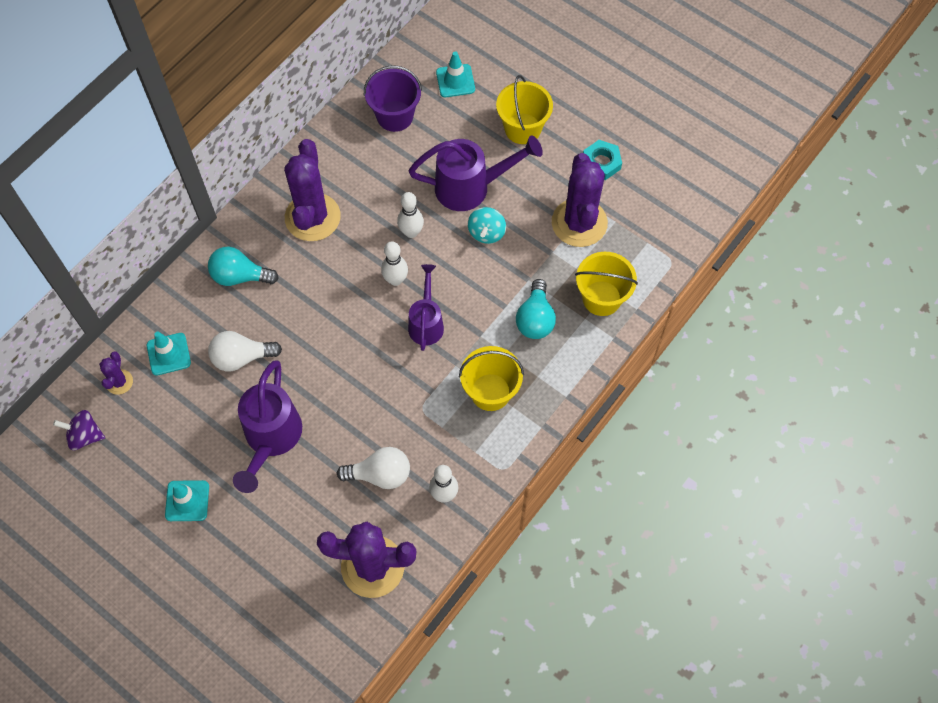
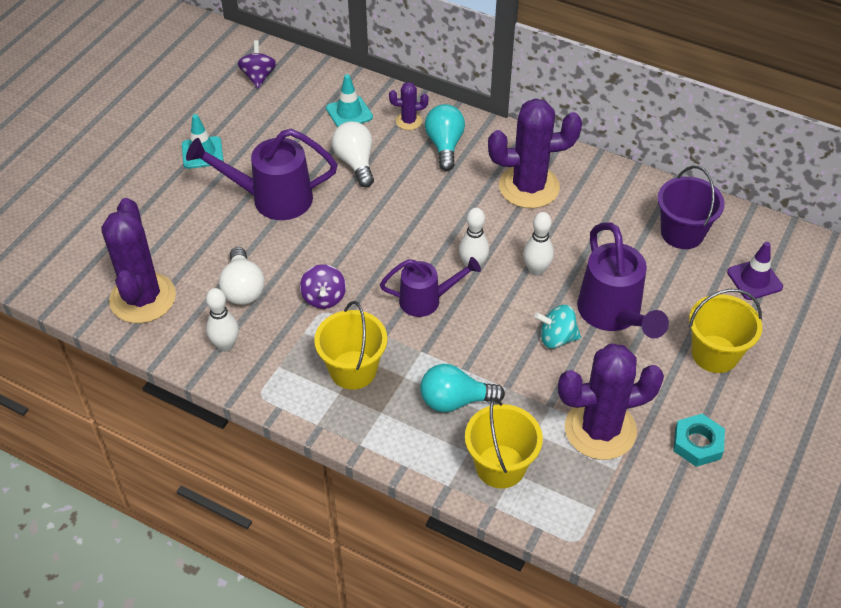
camera: 80 degrees right, 15 degrees down
purple cactus [99,351,133,395] -> purple cactus moved to [389,82,429,130]
turquoise traffic cone [436,51,475,97] -> purple traffic cone [727,242,783,300]
none -> purple spinning top [300,264,346,309]

